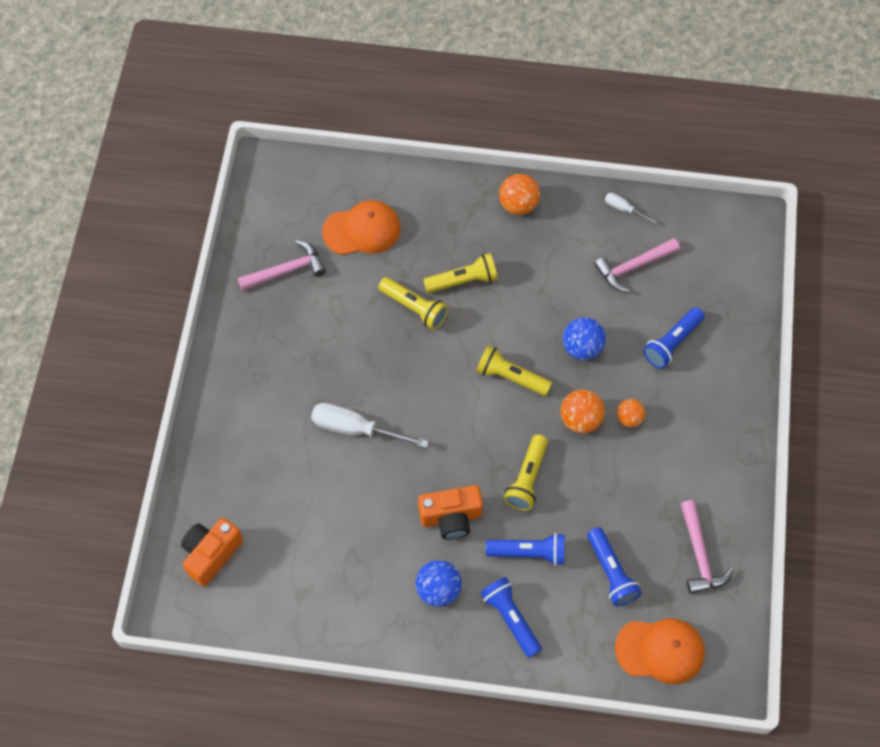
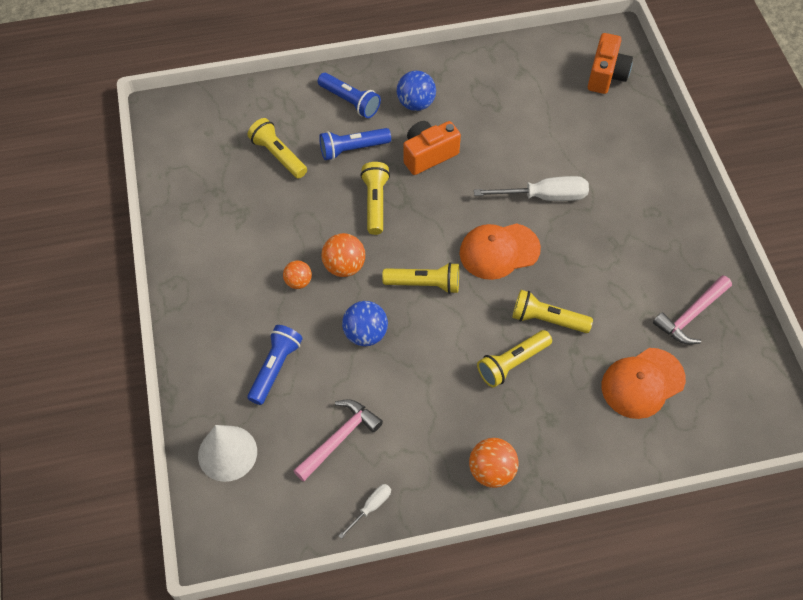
camera: 160 degrees right, 5 degrees down
blue flashlight [587,527,642,606] -> yellow flashlight [248,118,307,179]
white screwdriver [605,193,657,224] -> white screwdriver turned 60 degrees counterclockwise [339,484,391,539]
orange cap [615,618,705,684] -> orange cap moved to [459,223,541,280]
pink hammer [681,500,734,594] -> none
none -> white cone [198,425,257,482]

